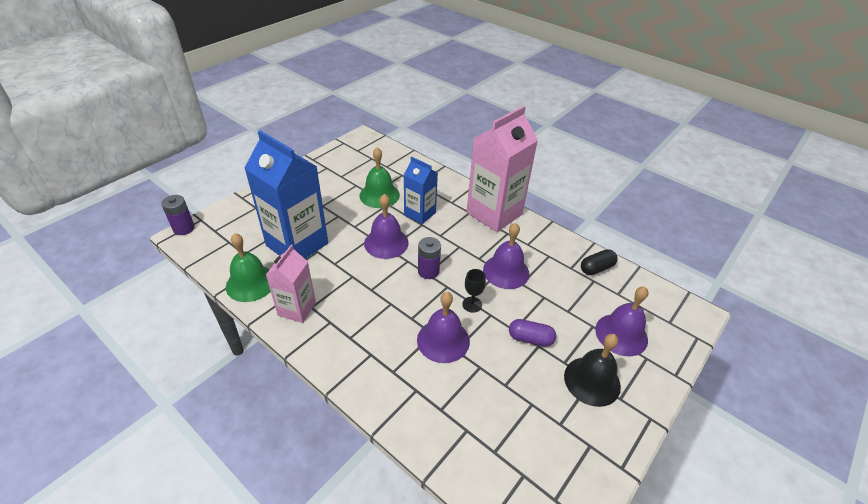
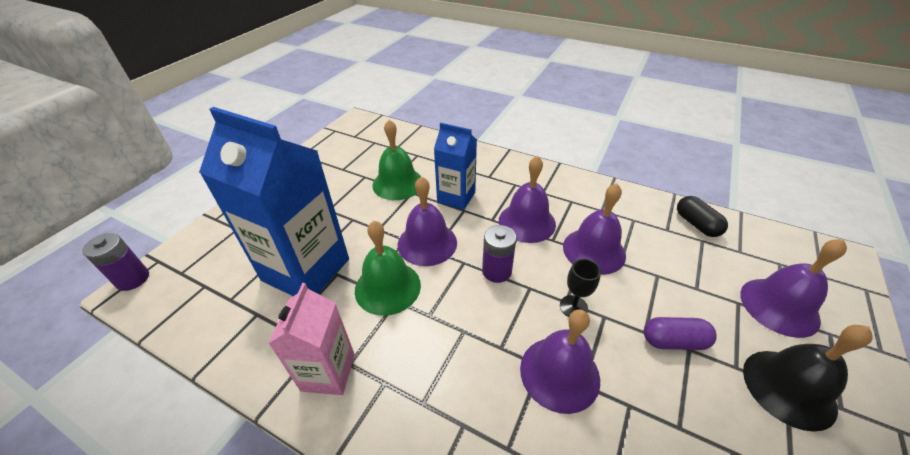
camera: 10 degrees left, 0 degrees up
green bell [226,233,271,302] -> green bell moved to [355,221,421,316]
pink carton [466,106,538,232] -> none
black capsule [581,249,618,275] -> black capsule turned 75 degrees counterclockwise [677,196,728,237]
none -> purple bell [499,156,556,243]

